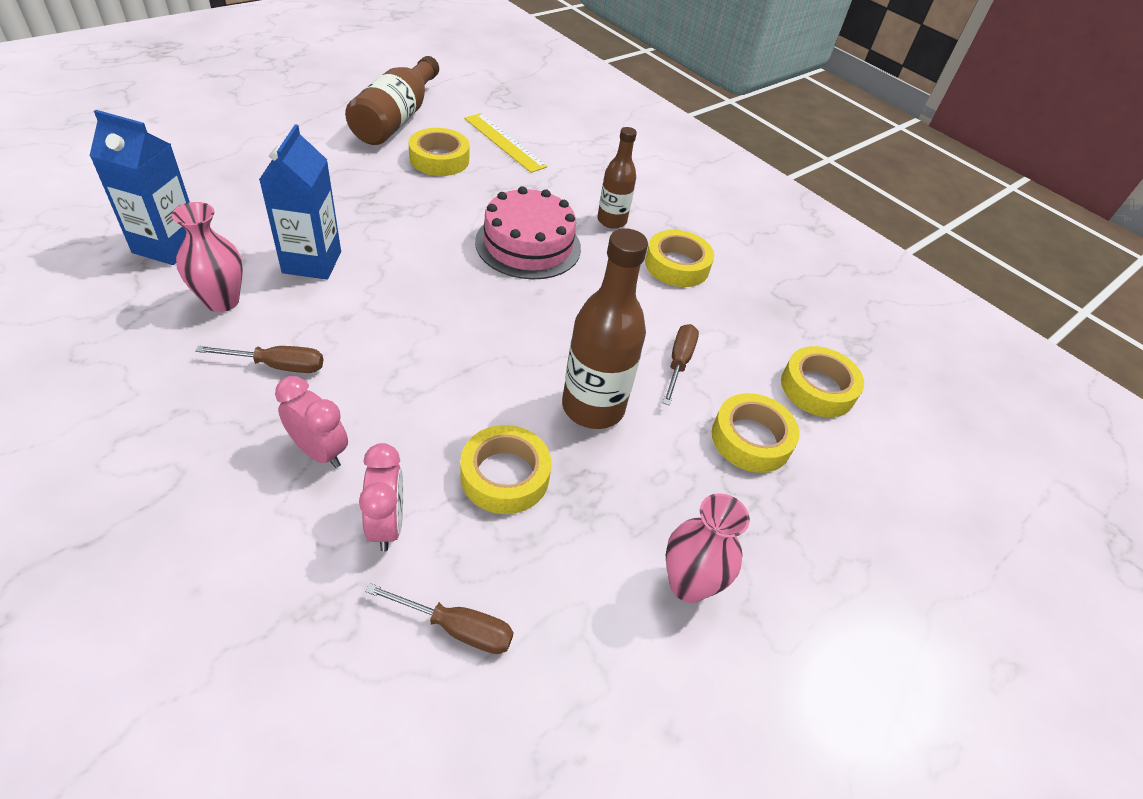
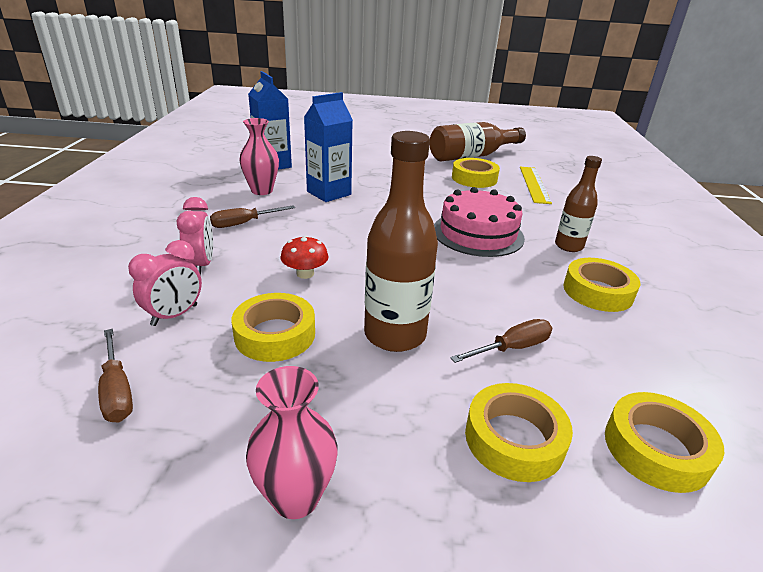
camera: 50 degrees right, 15 degrees down
brown screwdriver [195,346,323,373] -> brown screwdriver turned 105 degrees clockwise [210,205,295,228]
none -> red mushroom [281,235,328,279]

